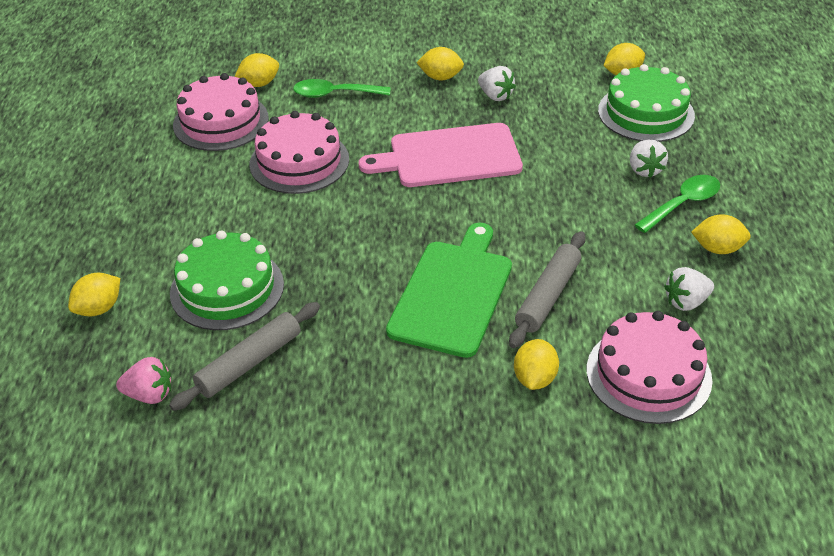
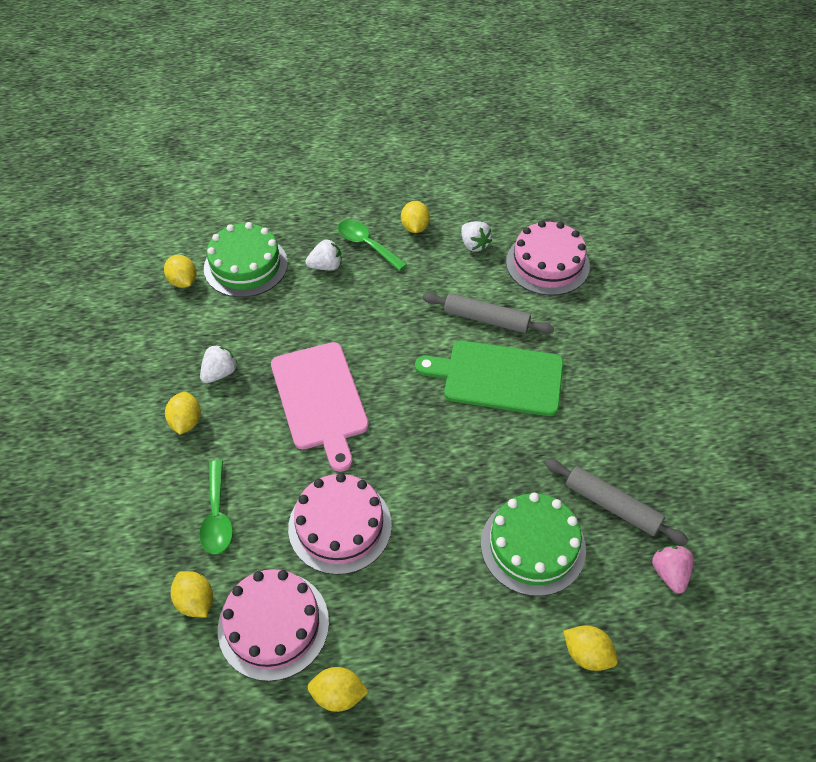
camera: 100 degrees left, 10 degrees up
yellow lemon [514,339,559,390] -> yellow lemon moved to [307,667,369,712]

